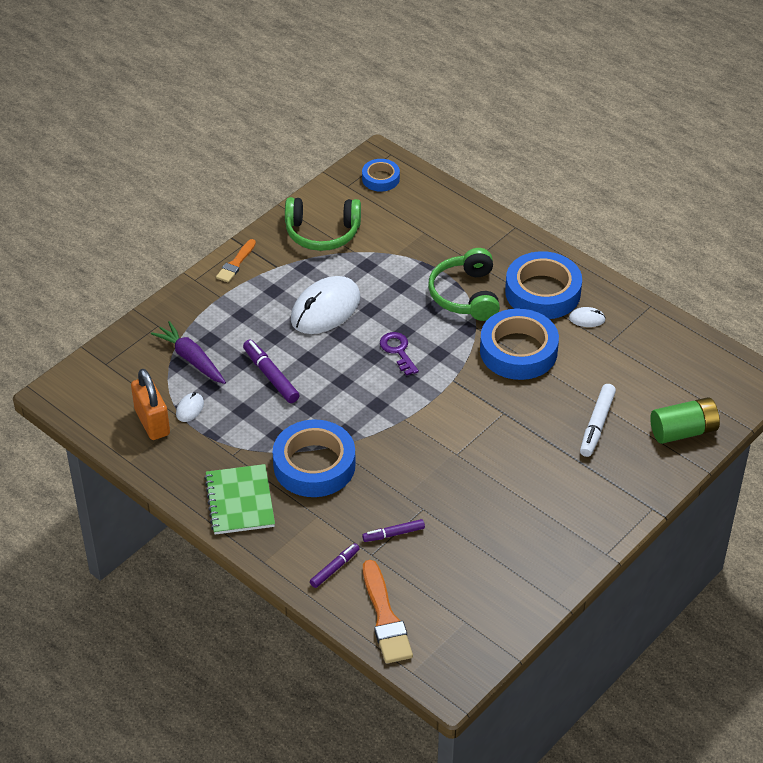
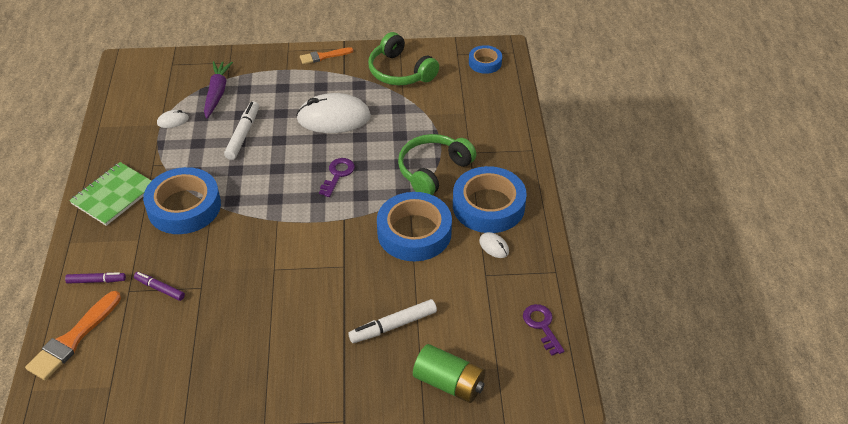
camera: 45 degrees right, 0 degrees up
orange padlock [131,369,170,440] -> none
purple marker [243,340,300,403] -> white marker [224,101,259,160]
none -> purple key [523,304,564,356]

